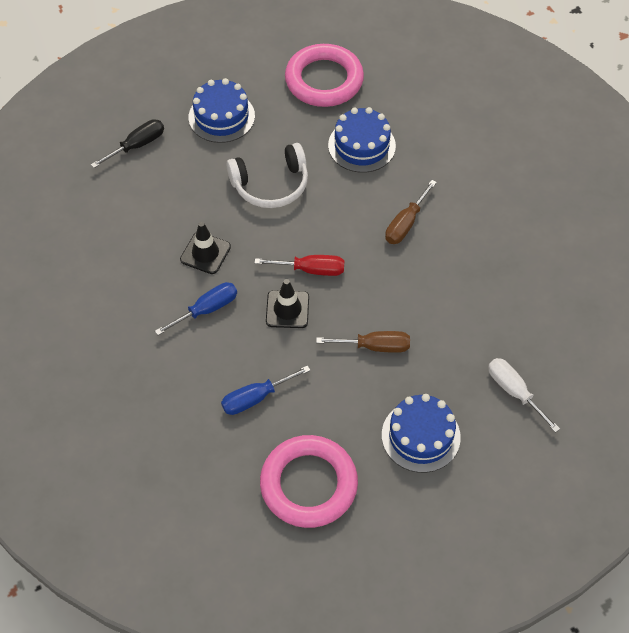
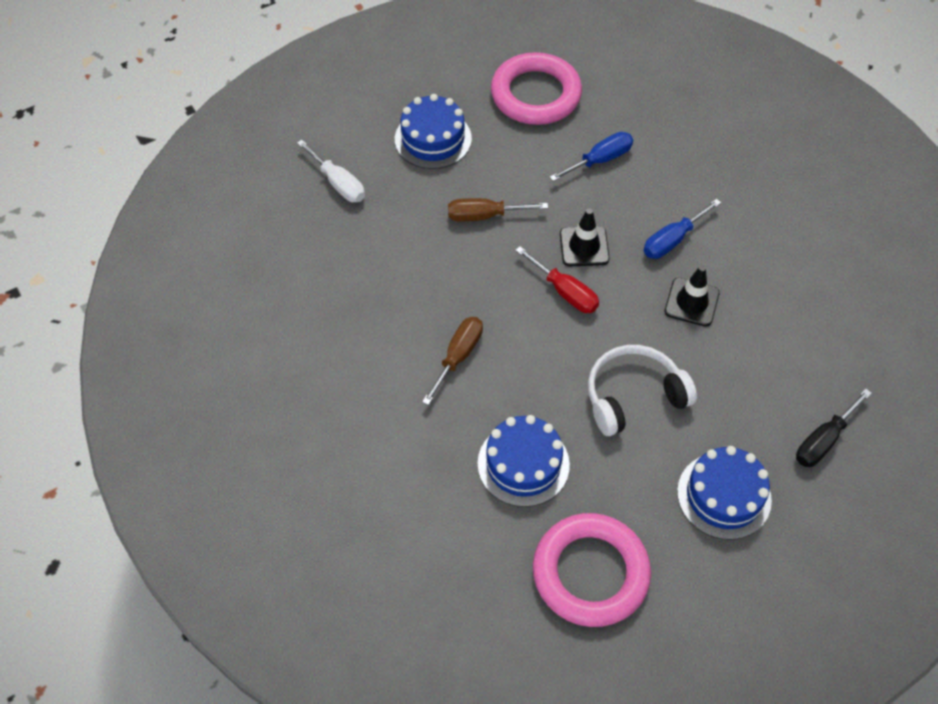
camera: 175 degrees right, 0 degrees up
red screwdriver [254,255,344,276] -> red screwdriver turned 135 degrees counterclockwise [515,246,599,313]

